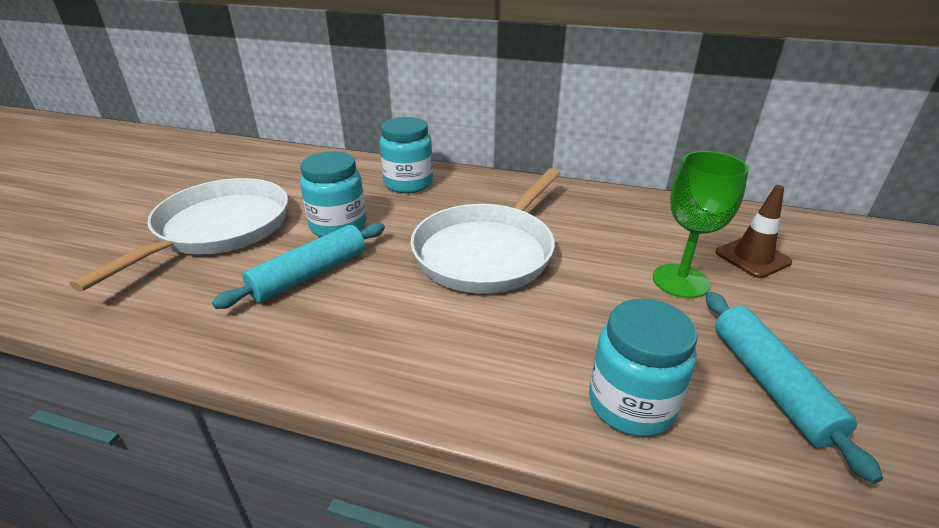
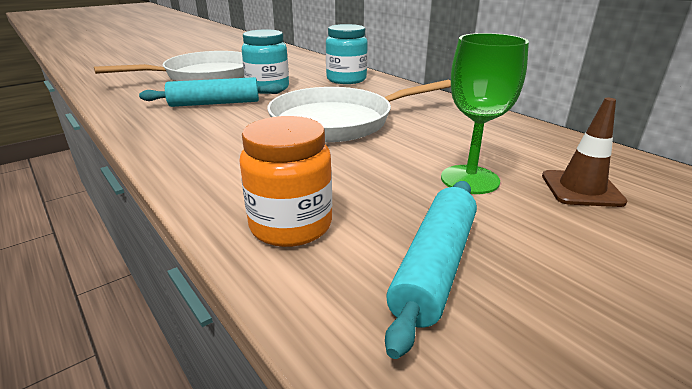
camera: 35 degrees right, 5 degrees down
turquoise jar [589,299,698,437] -> orange jar [240,116,332,247]

